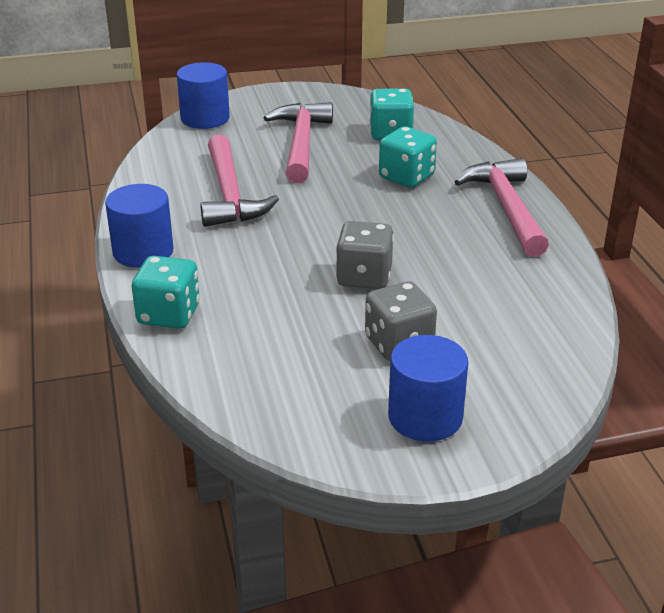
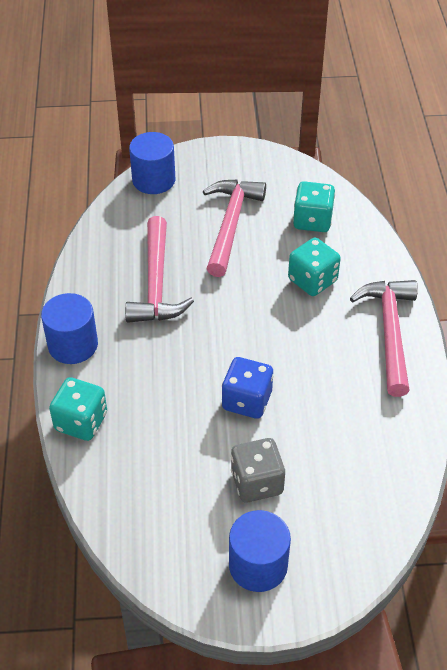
camera: 10 degrees right, 15 degrees up
grey dice [336,221,394,289] -> blue dice [222,357,273,419]

